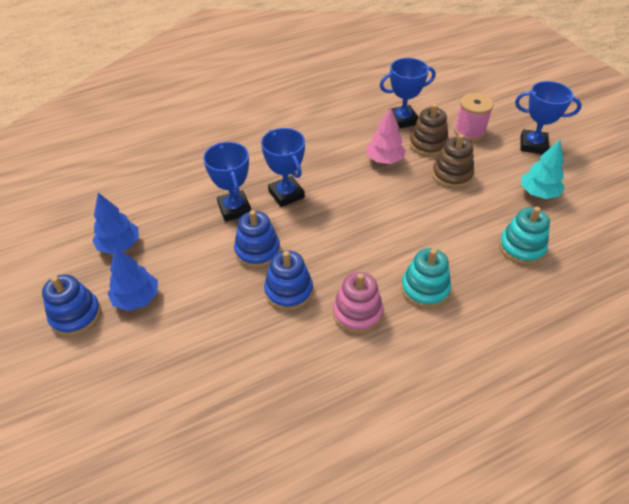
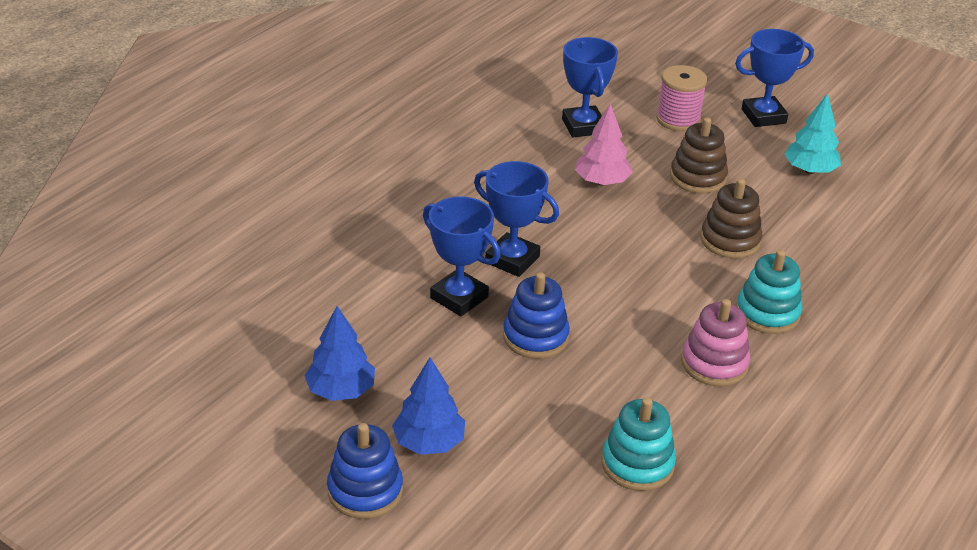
camera: 30 degrees left, 10 degrees down
blue stacking toy [264,250,313,311] -> none
blue trophy [380,58,436,128] -> blue trophy turned 60 degrees counterclockwise [562,37,618,137]
brown stacking toy [409,104,449,157] -> brown stacking toy moved to [700,179,762,258]
turquoise stacking toy [499,207,550,265] -> turquoise stacking toy moved to [602,397,676,491]

